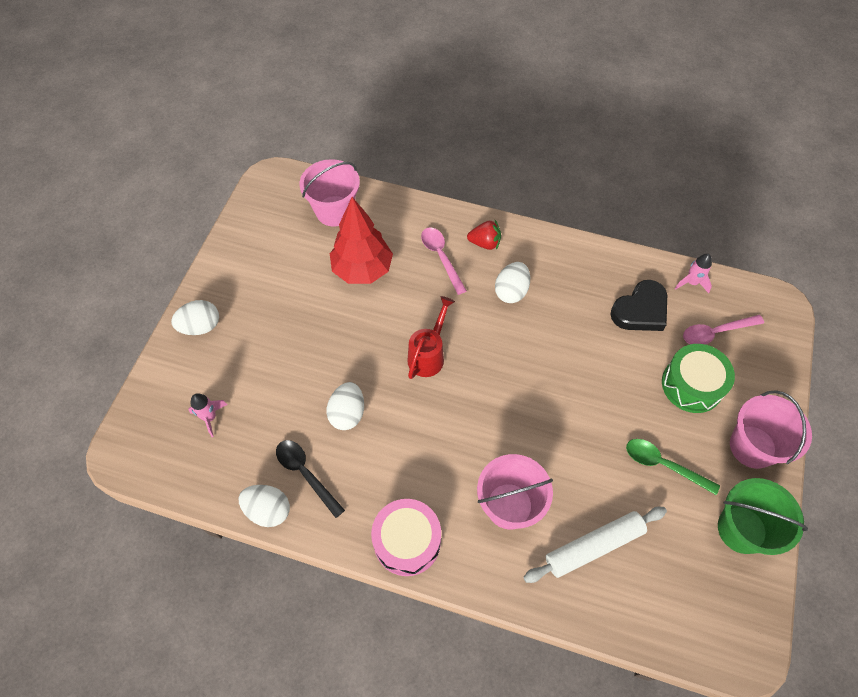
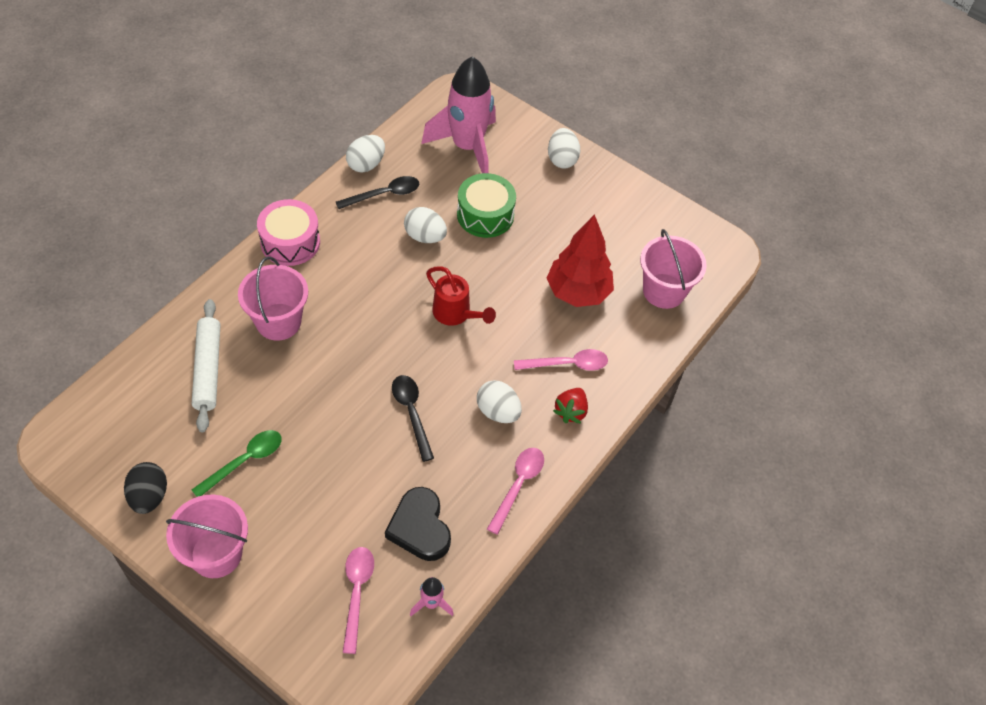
camera: 105 degrees right, 5 degrees down
pink rocket [188,393,228,437] -> pink rocket [421,56,496,173], size x2.45
green drum [662,344,735,413] -> green drum moved to [457,173,516,238]
green bucket [718,478,808,555] -> black egg [124,462,167,514]
none -> black spoon [392,375,434,462]
none -> pink spoon [487,448,544,535]

